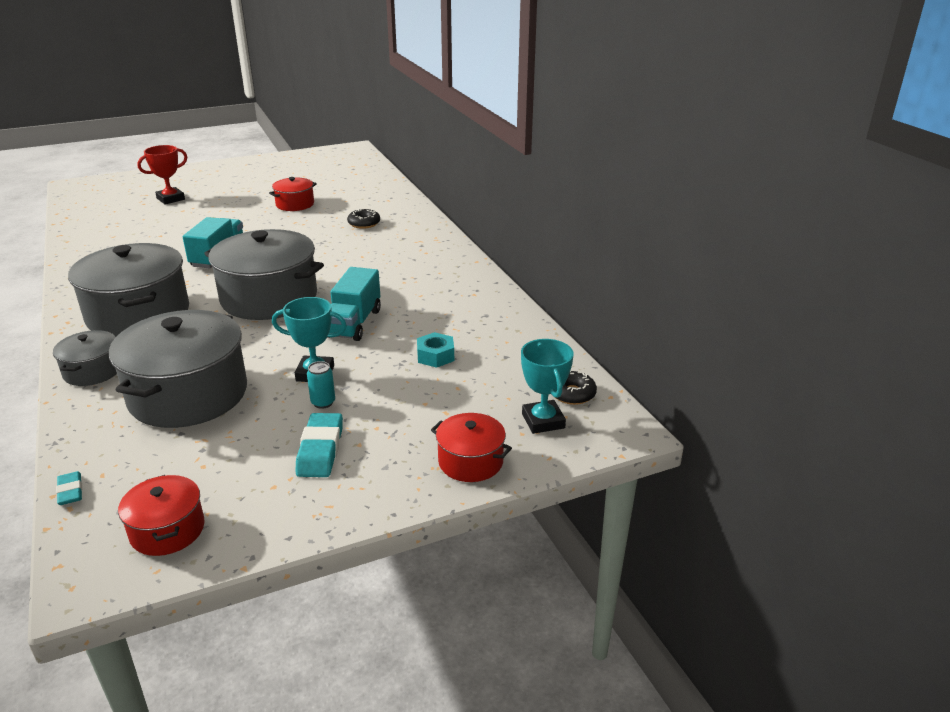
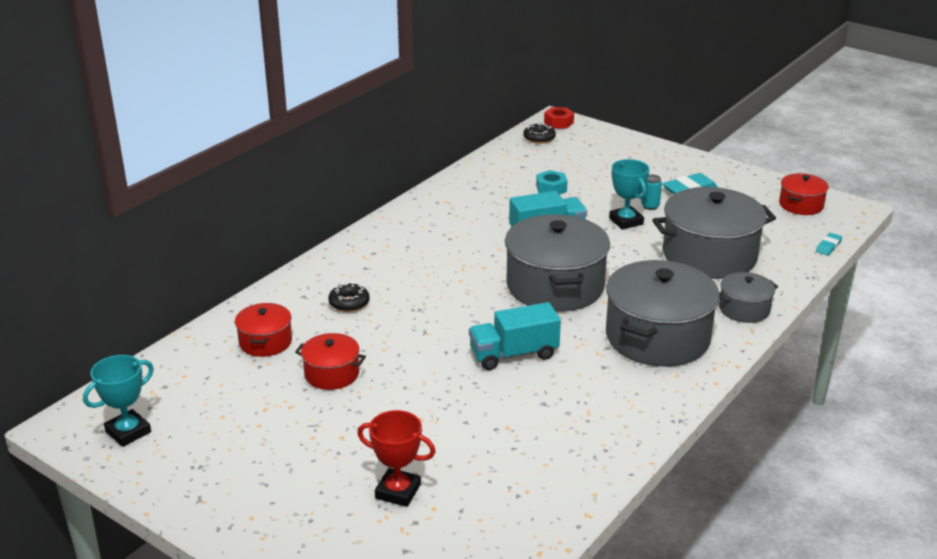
camera: 120 degrees left, 0 degrees up
red pot [431,413,512,482] -> red pot moved to [235,303,292,357]
turquoise trophy [521,339,574,434] -> turquoise trophy moved to [83,355,154,447]
none -> red nut [544,107,574,129]

